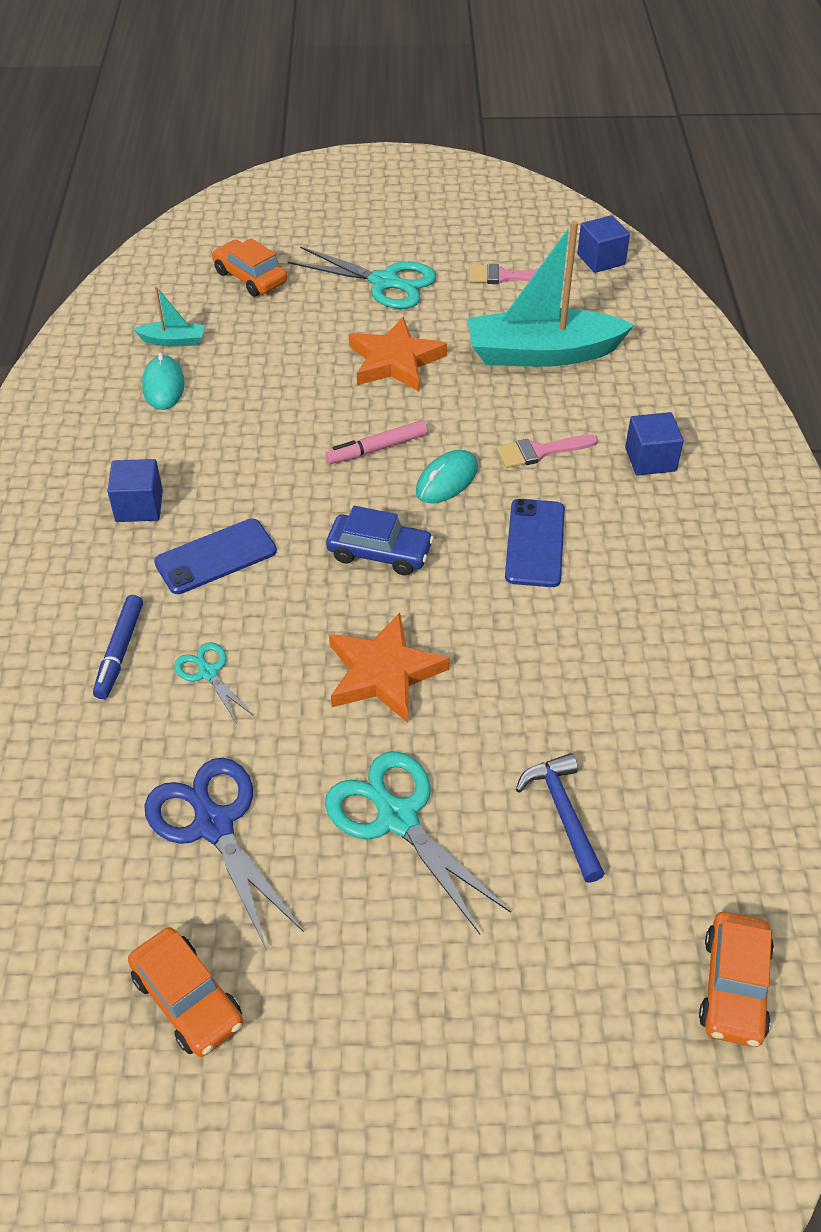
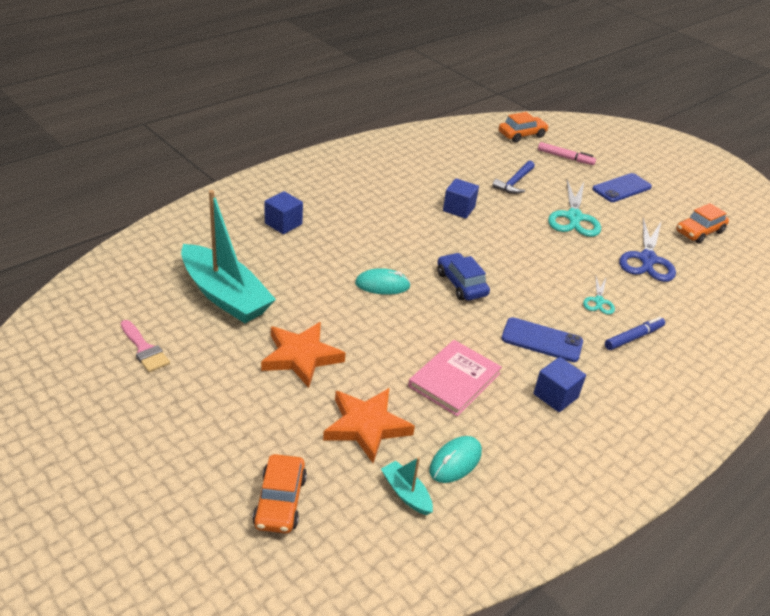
camera: 135 degrees left, 10 degrees down
orange car [128,927,243,1057] -> orange car turned 135 degrees counterclockwise [676,203,729,244]
turquoise scissors [288,246,436,309] -> none
pink marker [325,420,428,464] -> pink marker moved to [538,142,596,165]
orange star [329,613,449,723] -> orange star moved to [323,388,415,463]
pink brush [497,434,598,468] -> none
blue phone [505,499,565,587] -> blue phone moved to [592,173,652,202]
blue cube [577,215,630,273] -> blue cube moved to [443,178,479,219]
none -> pink book [408,340,502,416]

